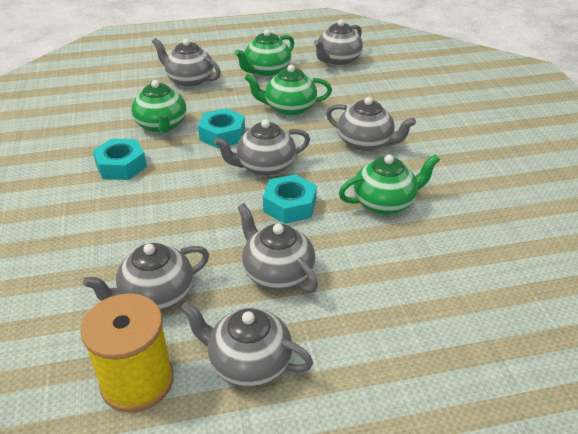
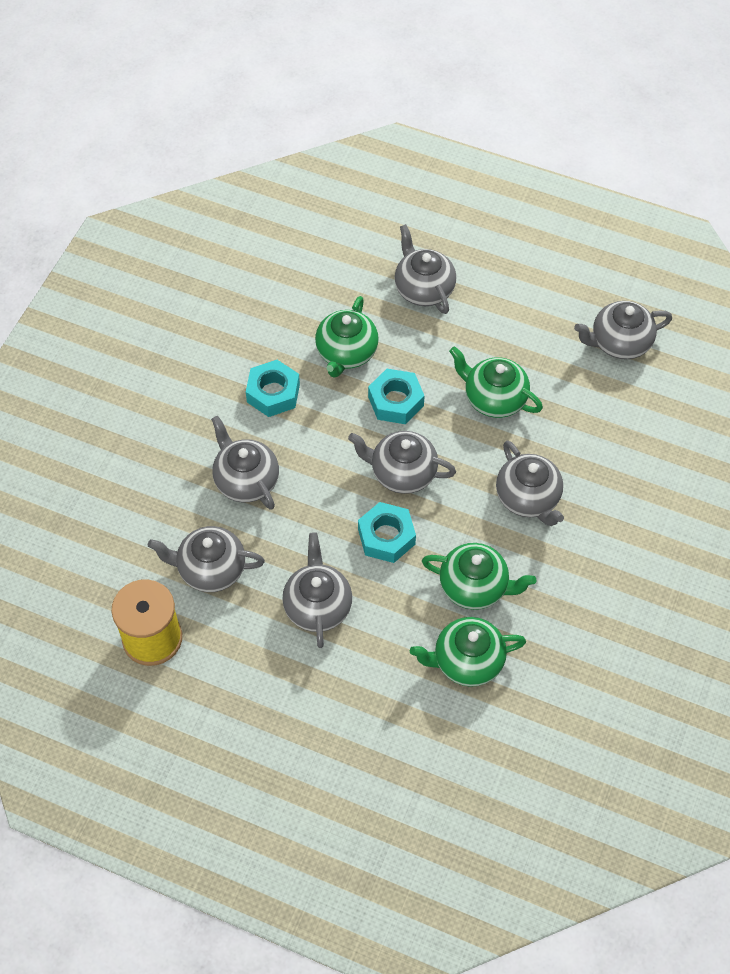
camera: 35 degrees right, 20 degrees up
grey teapot [180,302,313,387] -> grey teapot moved to [211,416,279,510]
green teapot [234,29,294,77] -> green teapot moved to [410,617,526,687]

